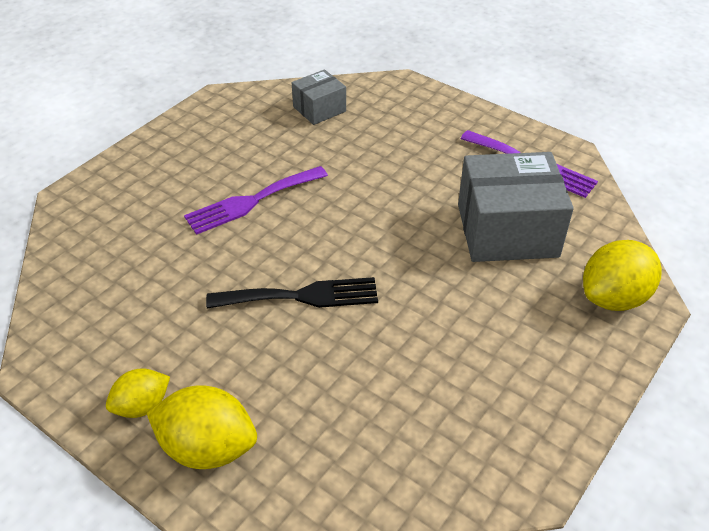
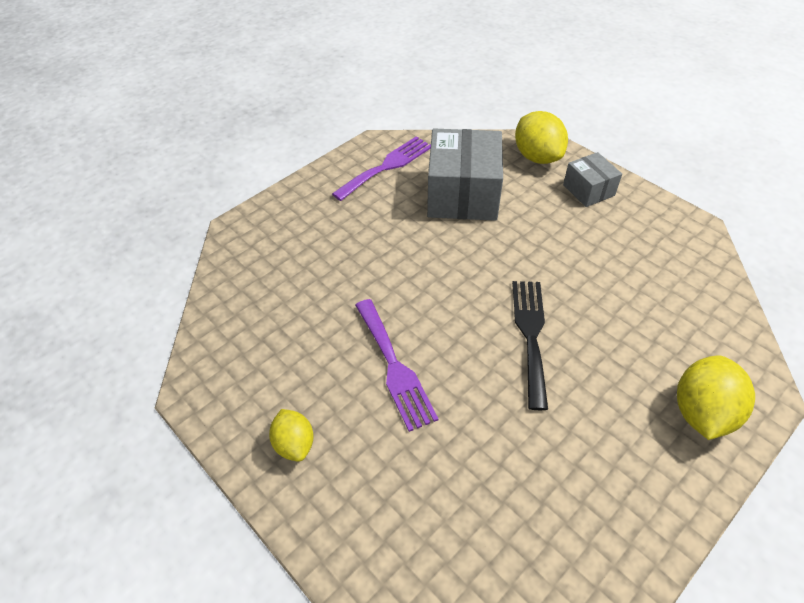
camera: 80 degrees left, 5 degrees up
yellow lemon [106,368,170,418] -> yellow lemon moved to [269,409,313,462]
grey box [292,69,346,125] -> grey box moved to [563,152,622,207]

